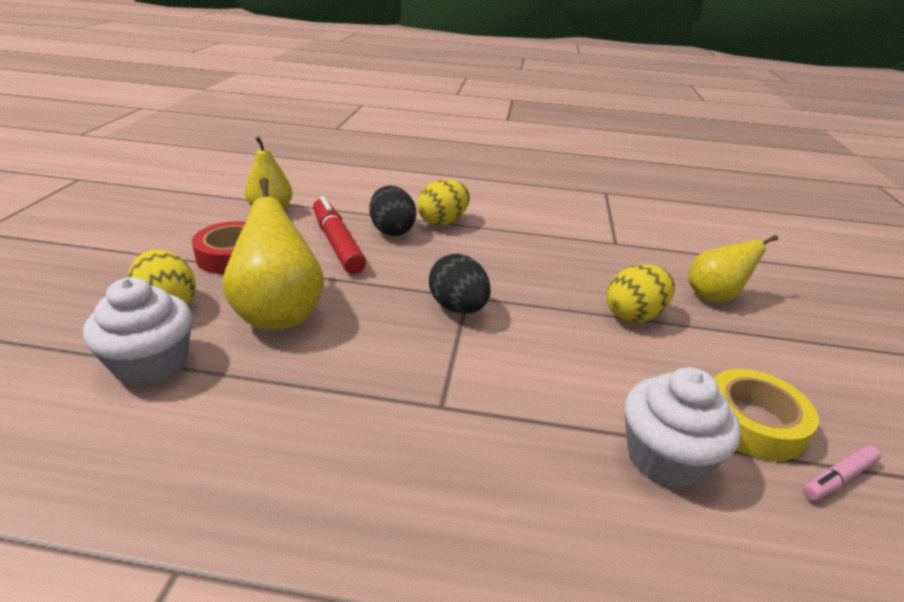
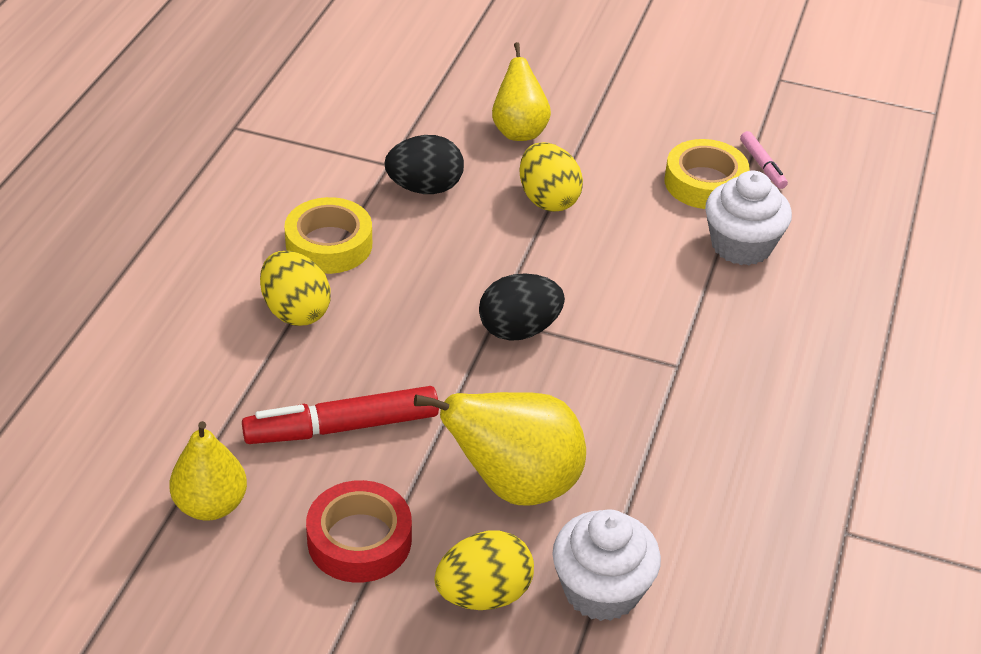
camera: 80 degrees left, 10 degrees up
black egg [370,185,416,236] -> black egg moved to [385,135,464,194]
none -> yellow tape [284,197,372,274]

